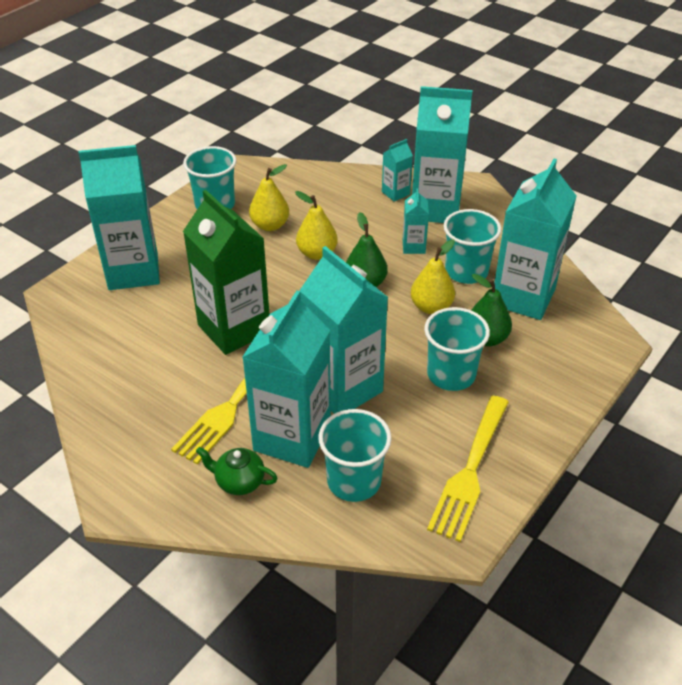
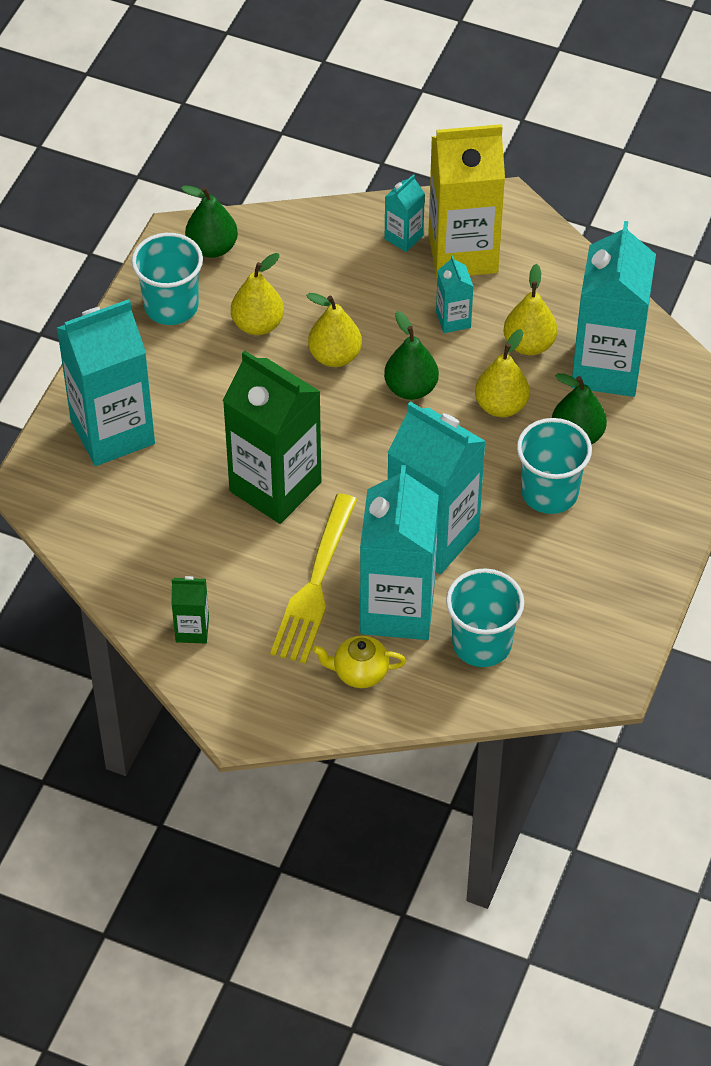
camera: 15 degrees left, 10 degrees up
green teapot [196,447,278,495] -> yellow teapot [312,635,406,688]
turquoise carton [412,86,473,223] -> yellow carton [429,124,505,277]
yellow fork [427,396,509,542] -> none
turquoise cup [443,209,501,284] -> yellow pear [504,264,557,355]
none -> green carton [172,576,209,643]
none -> green pear [181,186,238,258]

